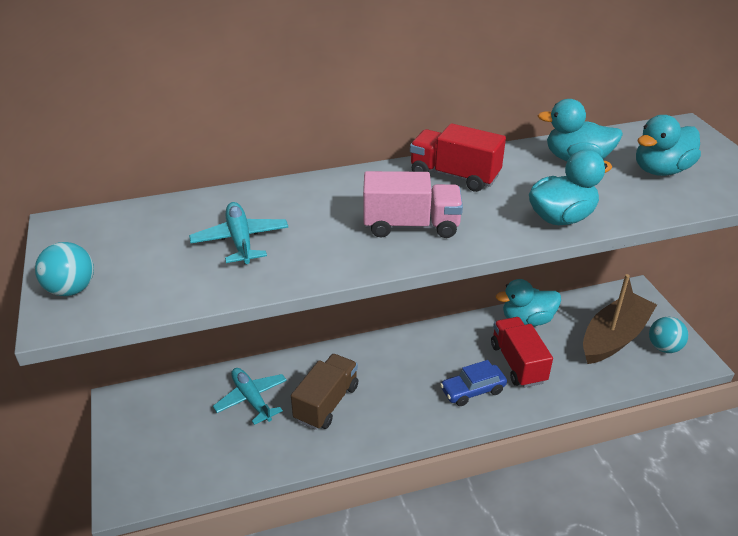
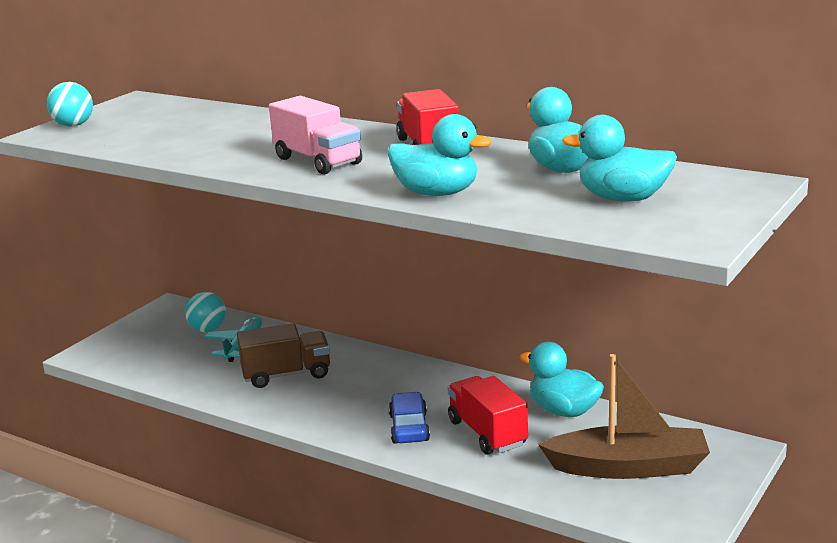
camera: 50 degrees right, 15 degrees down
turquoise plane [189,202,288,264] -> none
blue car [440,360,507,406] -> blue car turned 60 degrees clockwise [389,392,430,444]
red truck [491,317,553,388] -> red truck turned 60 degrees counterclockwise [448,376,528,455]
turquoise ball [649,317,688,353] -> turquoise ball moved to [185,292,226,332]

